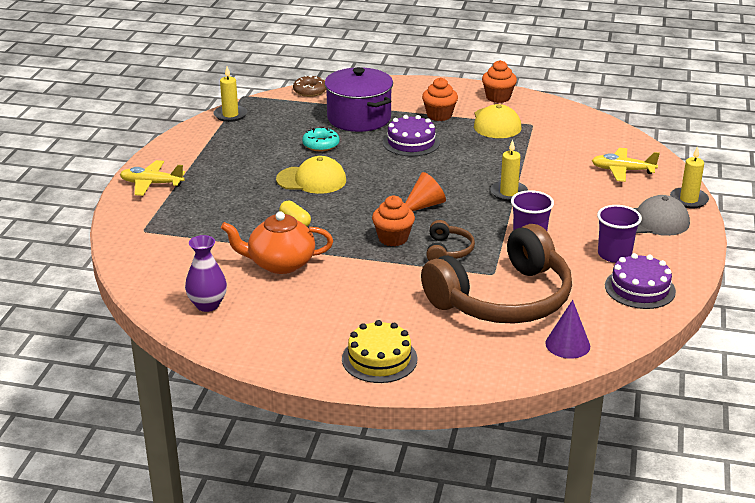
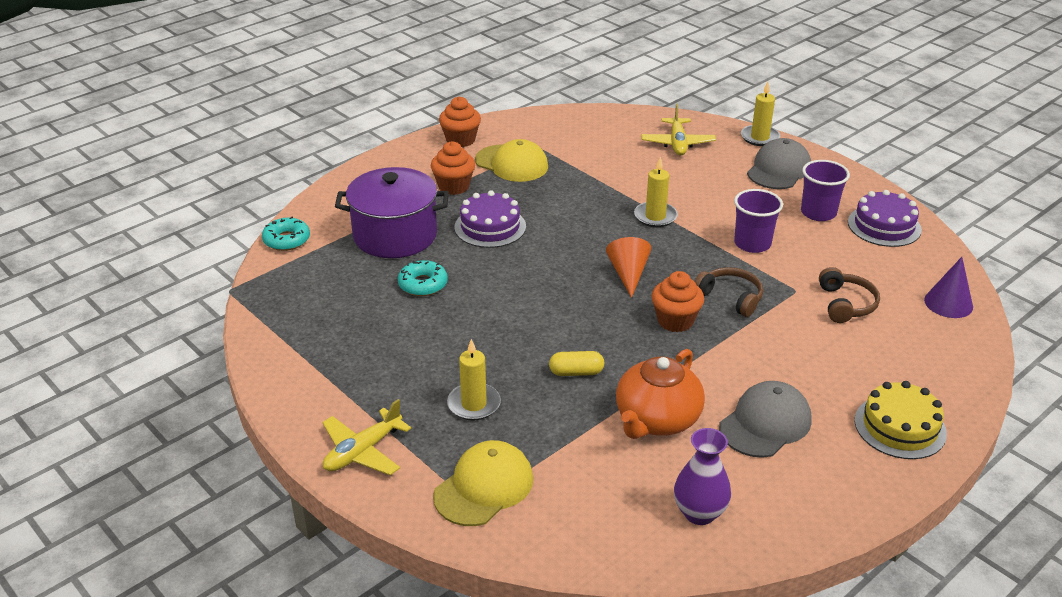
camera: 55 degrees left, 5 degrees up
yellow candle [213,67,247,122] -> yellow candle moved to [447,339,501,420]
yellow cap [276,156,346,194] -> yellow cap moved to [433,440,533,526]
brown donut [293,75,326,97] -> turquoise donut [262,217,310,251]
brown headphones [421,224,572,323] -> brown headphones [819,267,880,323], size x0.42
yellow plane [592,148,660,182] -> yellow plane turned 45 degrees counterclockwise [641,104,716,155]
none -> grey cap [719,381,812,458]

